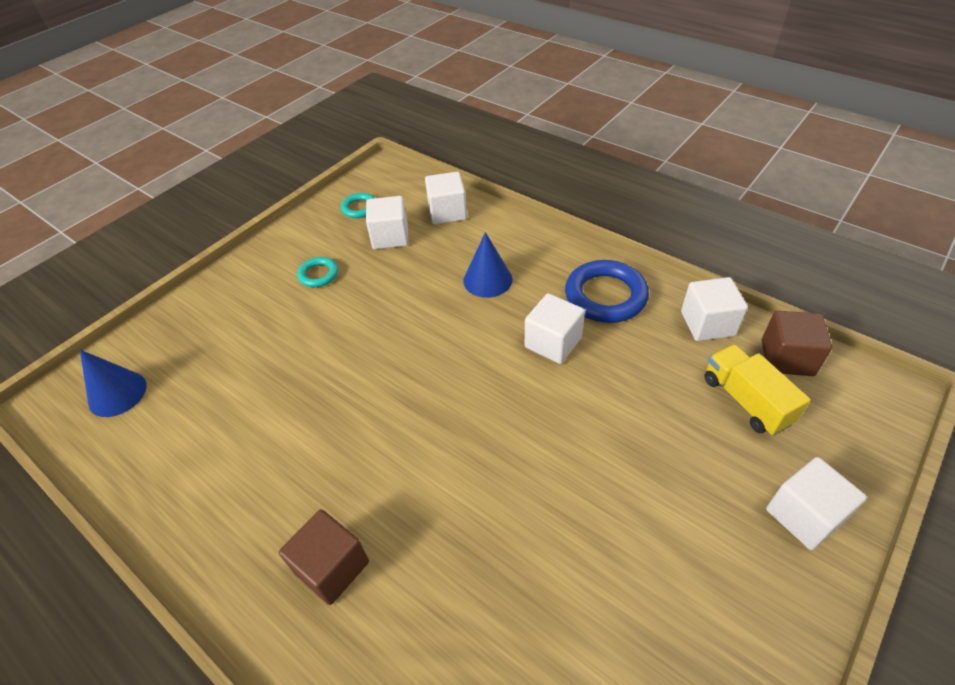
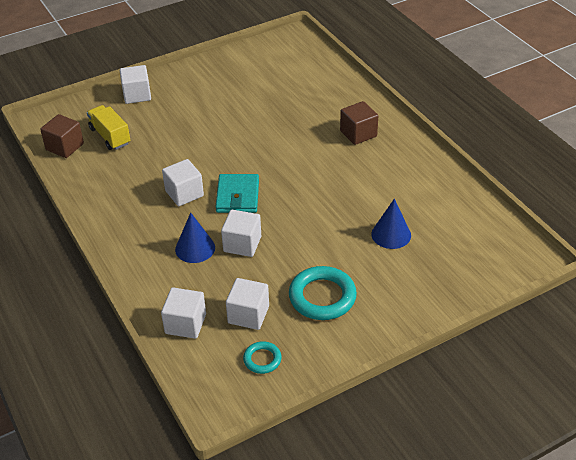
camera: 160 degrees left, 5 degrees down
blue cone [80,350,147,417] -> blue cone moved to [371,199,411,249]
turquoise ring [297,257,338,287] -> turquoise ring [289,266,357,320], size x1.88
blue ring [565,260,649,323] -> none
white cube [681,277,748,341] -> white cube moved to [221,210,261,257]
yellow truck [704,344,811,436] -> yellow truck turned 150 degrees clockwise [87,105,130,150]
none -> turquoise wallet [215,174,259,213]

